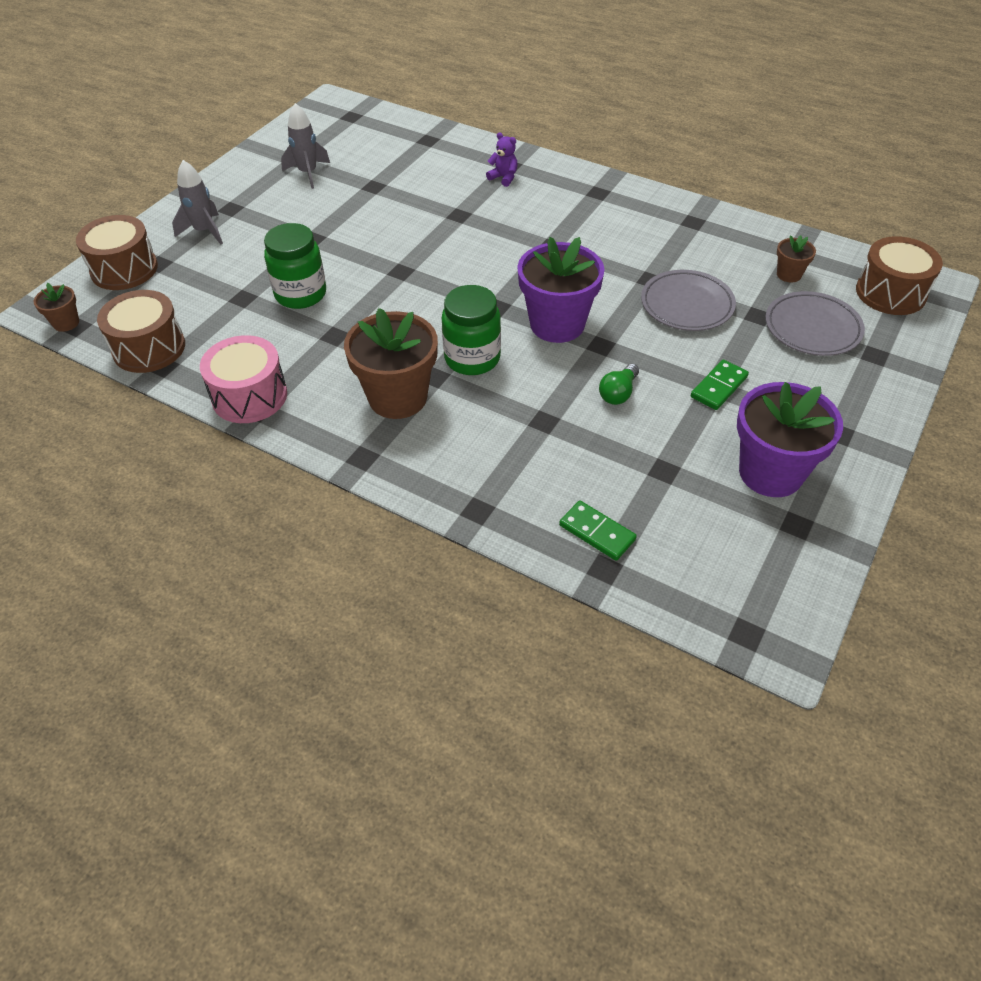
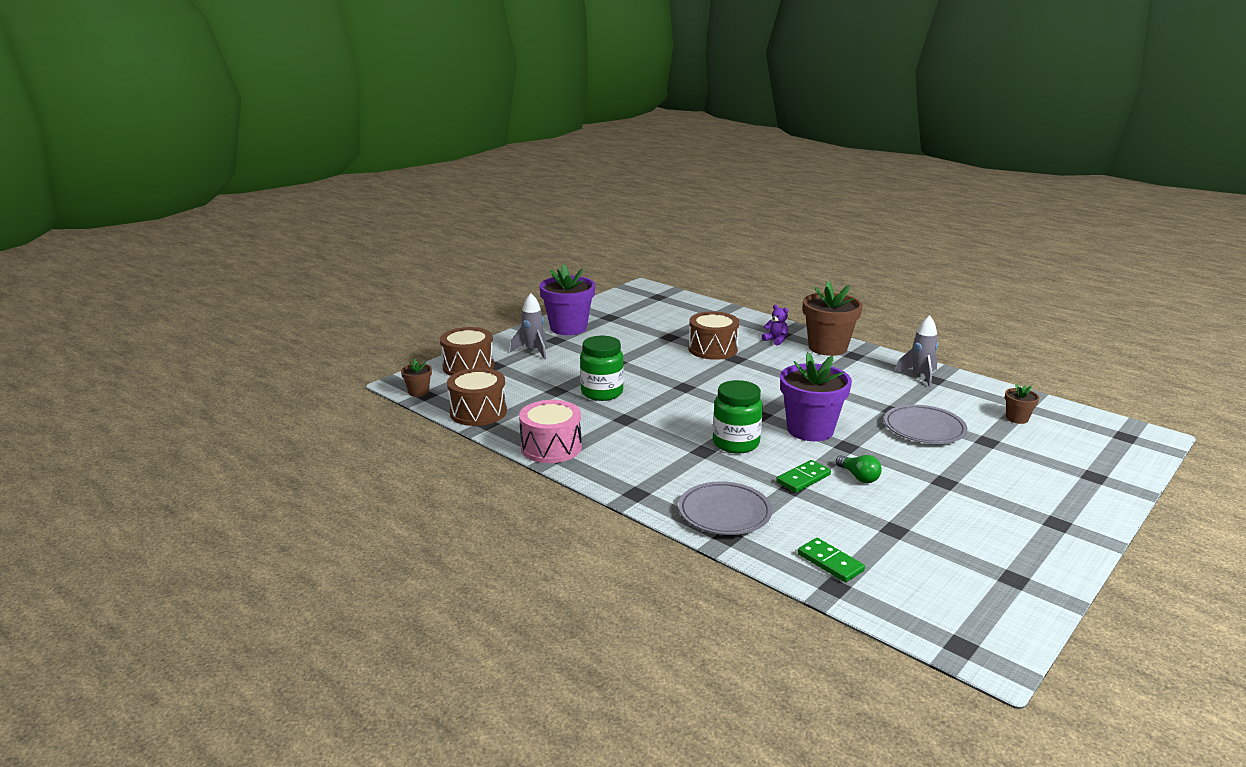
camera: 10 degrees right, 25 degrees down
grey rocket [281,103,330,189] -> grey rocket moved to [895,315,938,387]
brown flower pot [344,308,438,419] -> brown flower pot moved to [803,281,863,356]
green light bulb [599,364,639,405] -> green light bulb turned 75 degrees counterclockwise [836,455,882,483]
green domino [691,360,749,410] -> green domino moved to [776,460,831,493]
purple flower pot [737,382,843,497] -> purple flower pot moved to [539,264,595,335]
grey plate [765,291,865,356] -> grey plate moved to [678,481,772,535]
brown drum [856,236,943,315] -> brown drum moved to [689,311,739,360]

